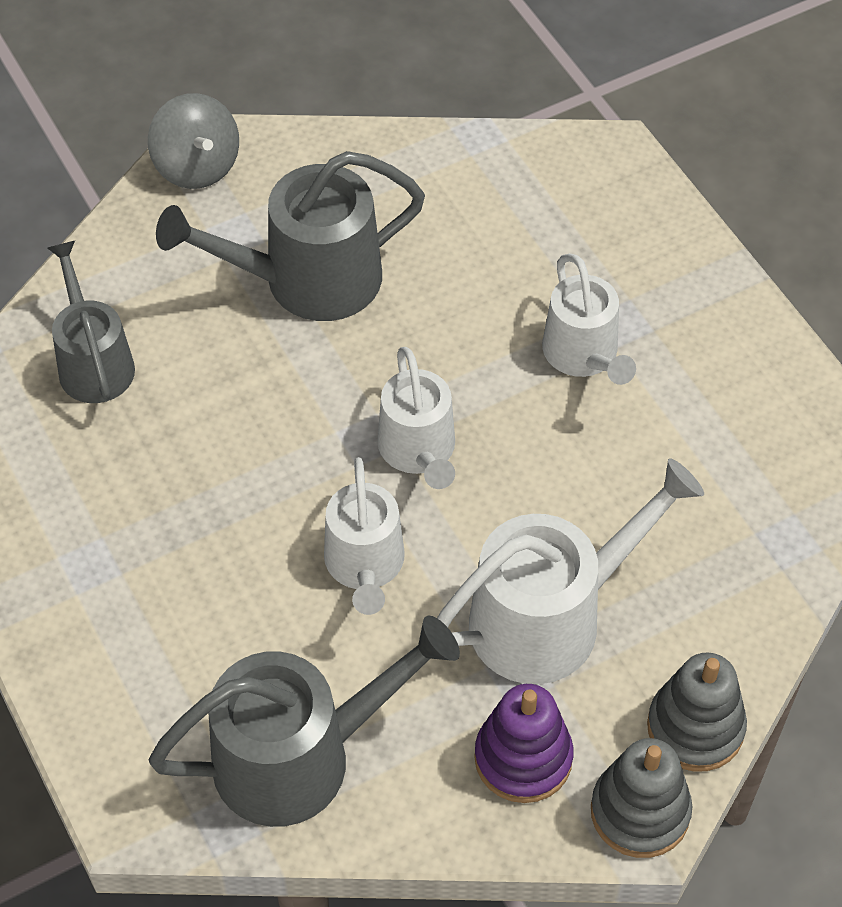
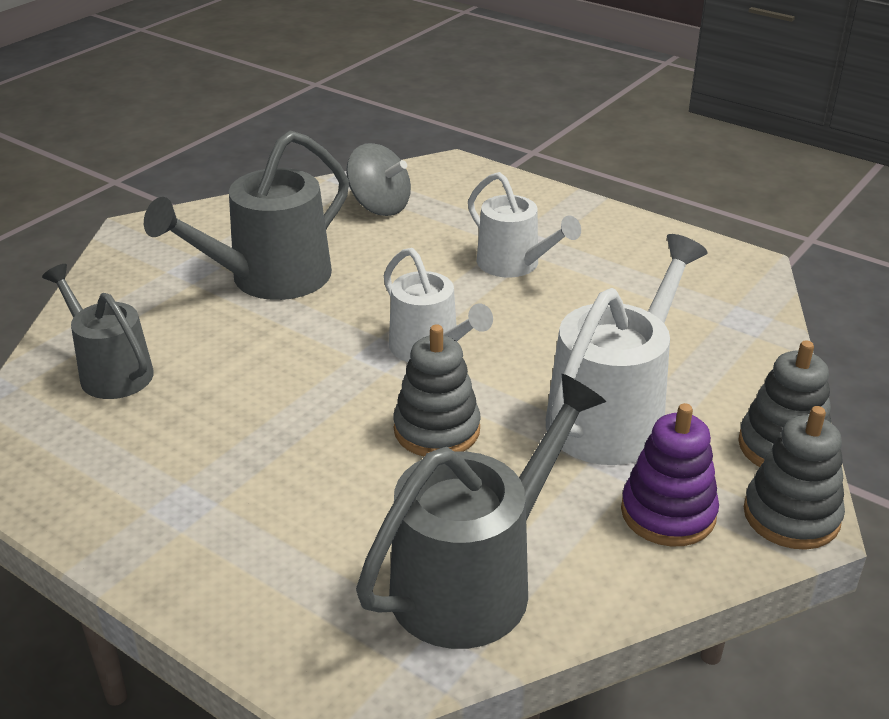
camera: 25 degrees left, 20 degrees down
grey spinning top [148,93,239,189] -> grey spinning top moved to [346,143,411,216]
white watering can [324,457,405,615] -> grey stacking toy [393,324,481,456]

